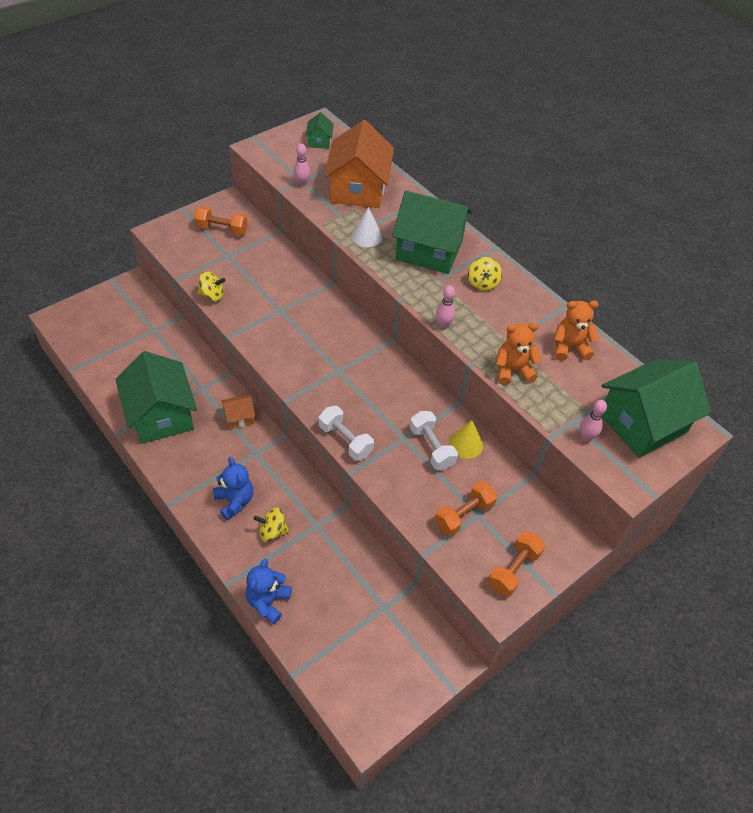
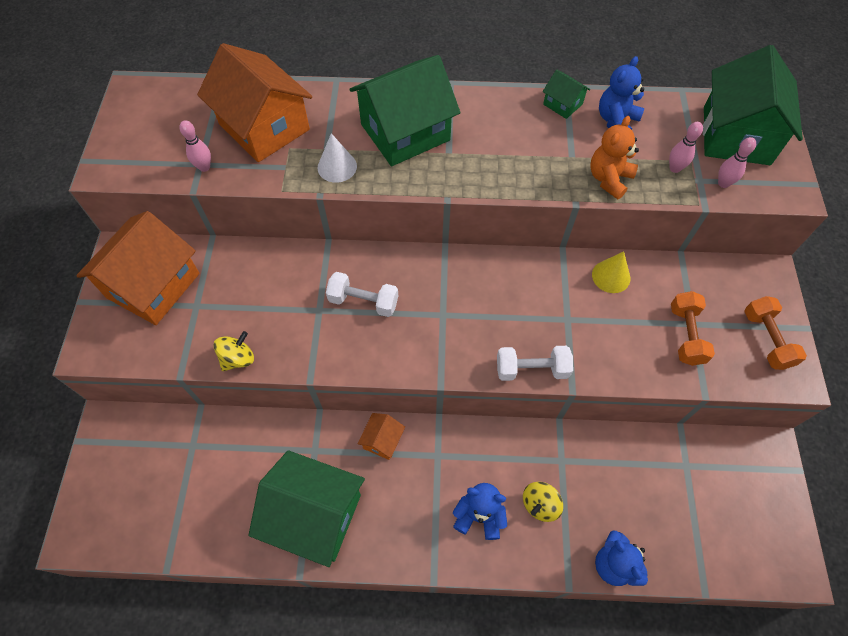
camera: 45 degrees left, 10 degrees up
orange dumbbell [194,206,247,236] -> orange house [76,211,200,325]
green house [306,112,334,149] -> green house moved to [543,70,591,119]
white dumbbell [410,411,458,470] -> white dumbbell moved to [326,272,398,317]
pink bowling pin [436,286,455,329] -> pink bowling pin moved to [669,122,703,173]
yellow spinning top [468,257,502,291] -> none
orange teddy bear [554,301,599,361] -> blue teddy bear [599,56,644,130]

